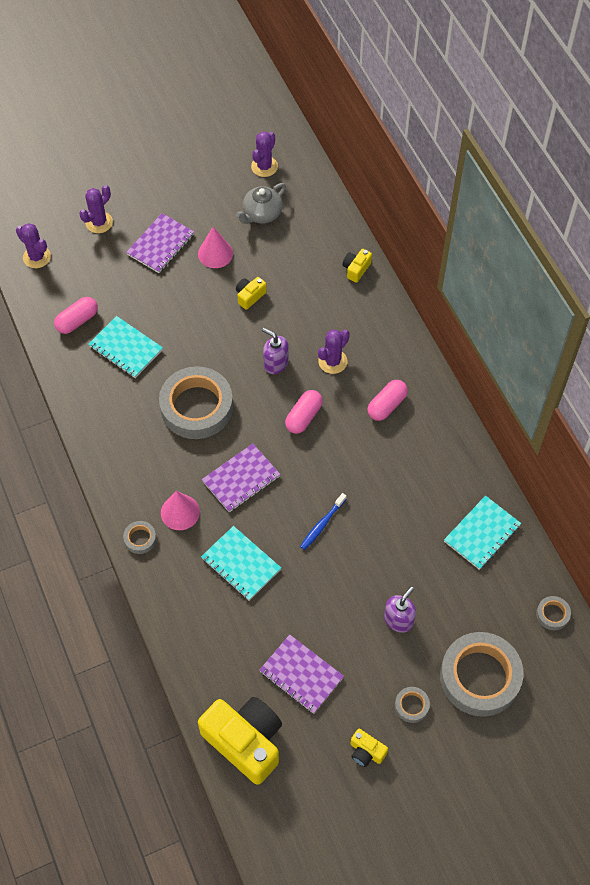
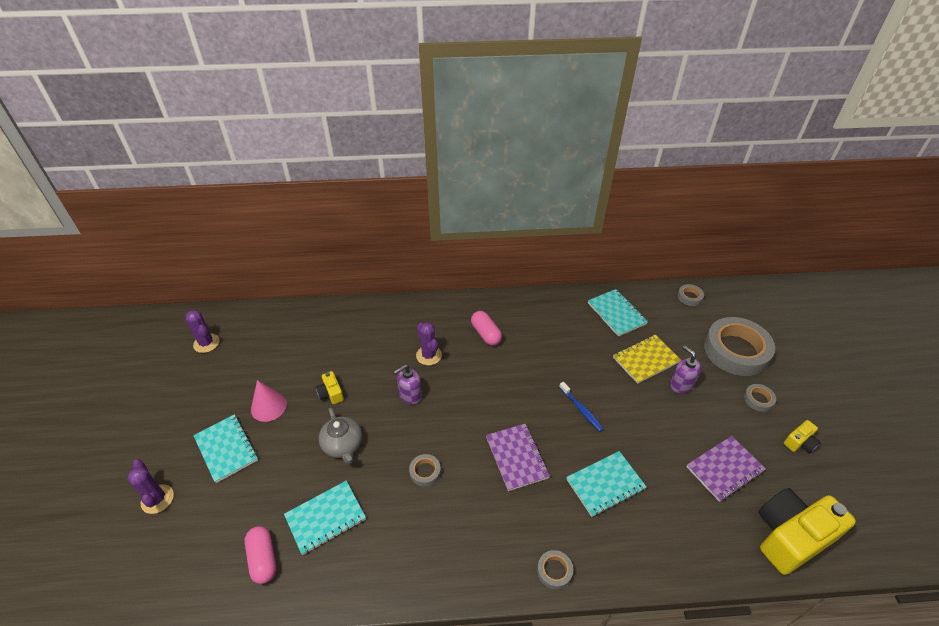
camera: 70 degrees left, 15 degrees down
purple cactus [16,223,51,268] -> none
purple notebook [126,213,194,273] -> turquoise notebook [193,414,258,483]
grey tape [159,366,233,439] -> grey tape [409,454,441,487], size x0.42
pink cone [161,491,200,530] -> none
grey teapot [236,183,286,224] -> grey teapot moved to [319,407,362,464]
pink capsule [285,390,323,434] -> none
yellow camera [342,249,372,283] -> none
none -> yellow notebook [613,335,681,384]

